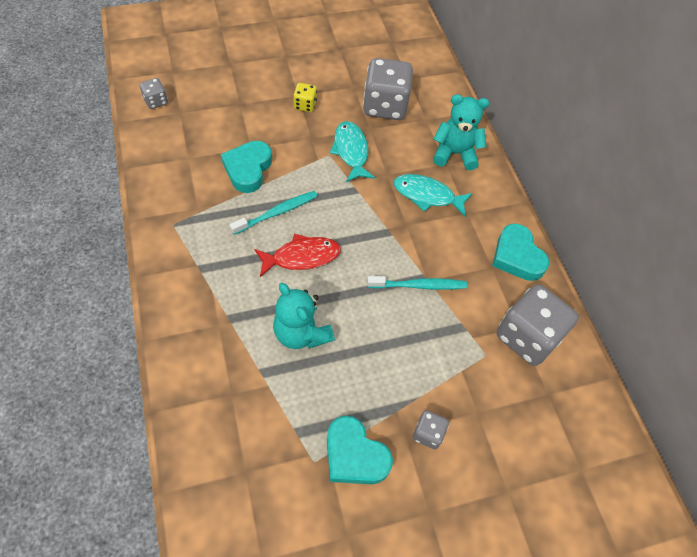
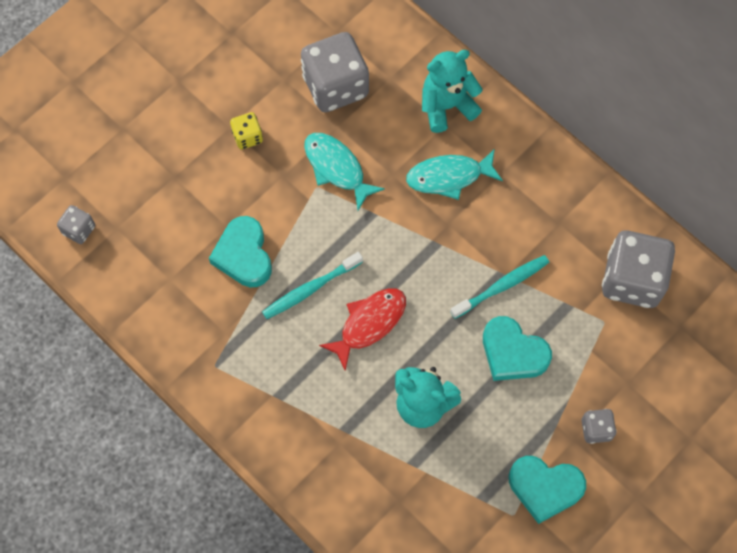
camera: 25 degrees left, 10 degrees up
turquoise toothbrush [230,191,317,235] -> turquoise toothbrush turned 150 degrees counterclockwise [262,252,363,319]
turquoise heart [492,223,549,281] -> turquoise heart moved to [483,316,552,381]

